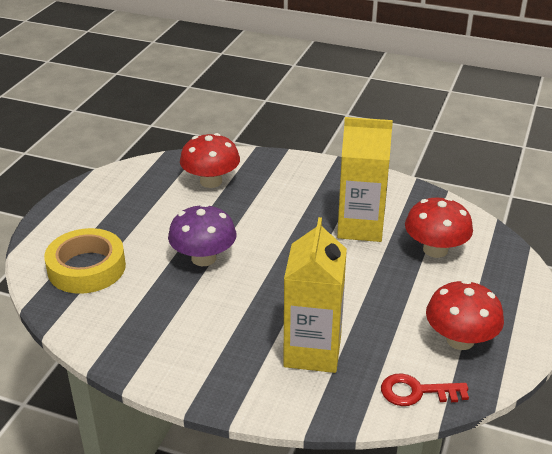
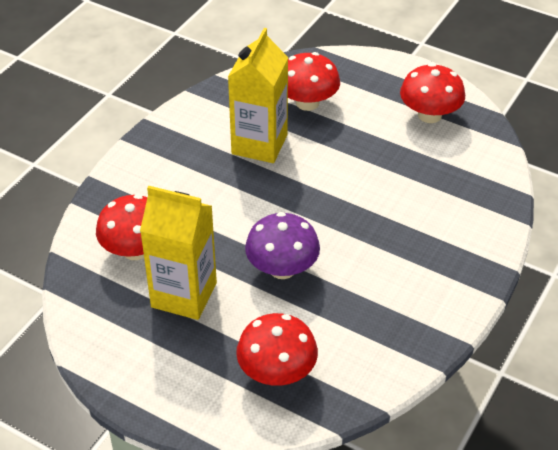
camera: 80 degrees left, 10 degrees up
yellow tape [44,228,126,294] -> red mushroom [236,313,318,386]
yellow carton [283,217,347,373] -> yellow carton moved to [140,185,217,320]
red key [381,373,469,406] -> none

